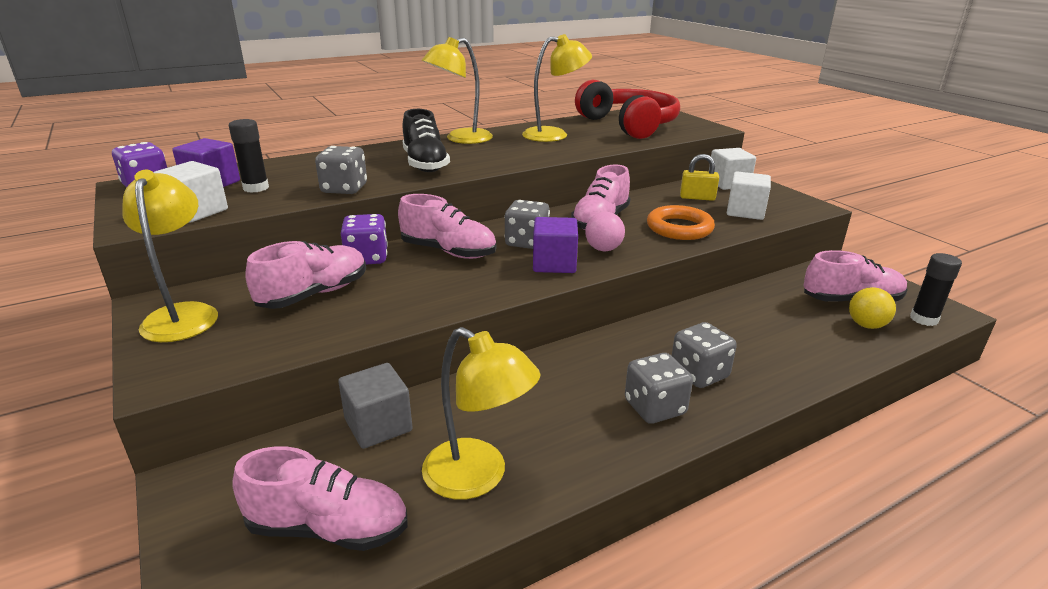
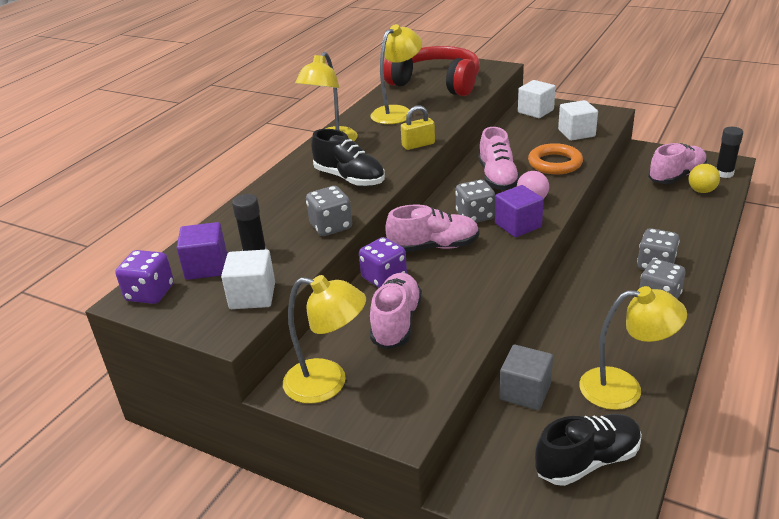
camera: 30 degrees left, 5 degrees up
yellow lamp [122,170,218,342] -> yellow lamp turned 150 degrees clockwise [283,275,366,404]
pink shoe [232,446,408,551] -> black shoe [535,414,642,486]
yellow padlock [680,154,719,201] -> yellow padlock moved to [401,105,435,150]

